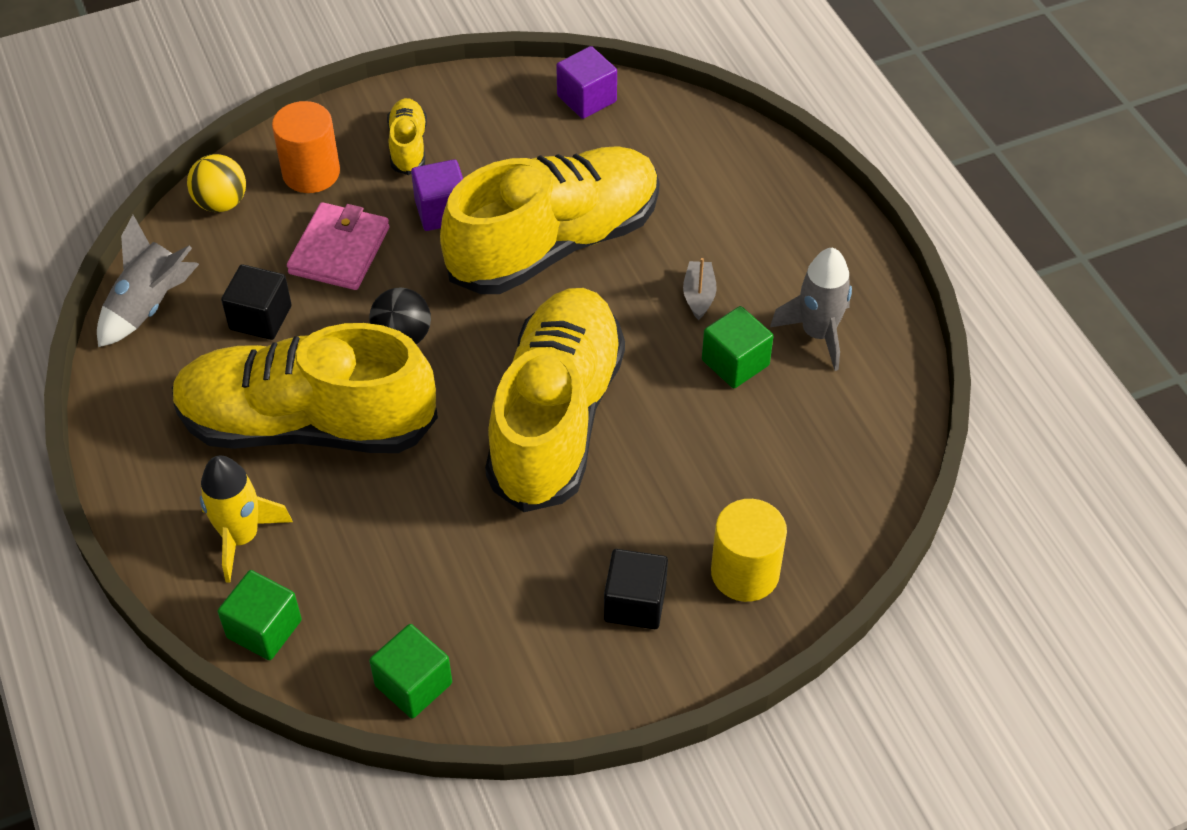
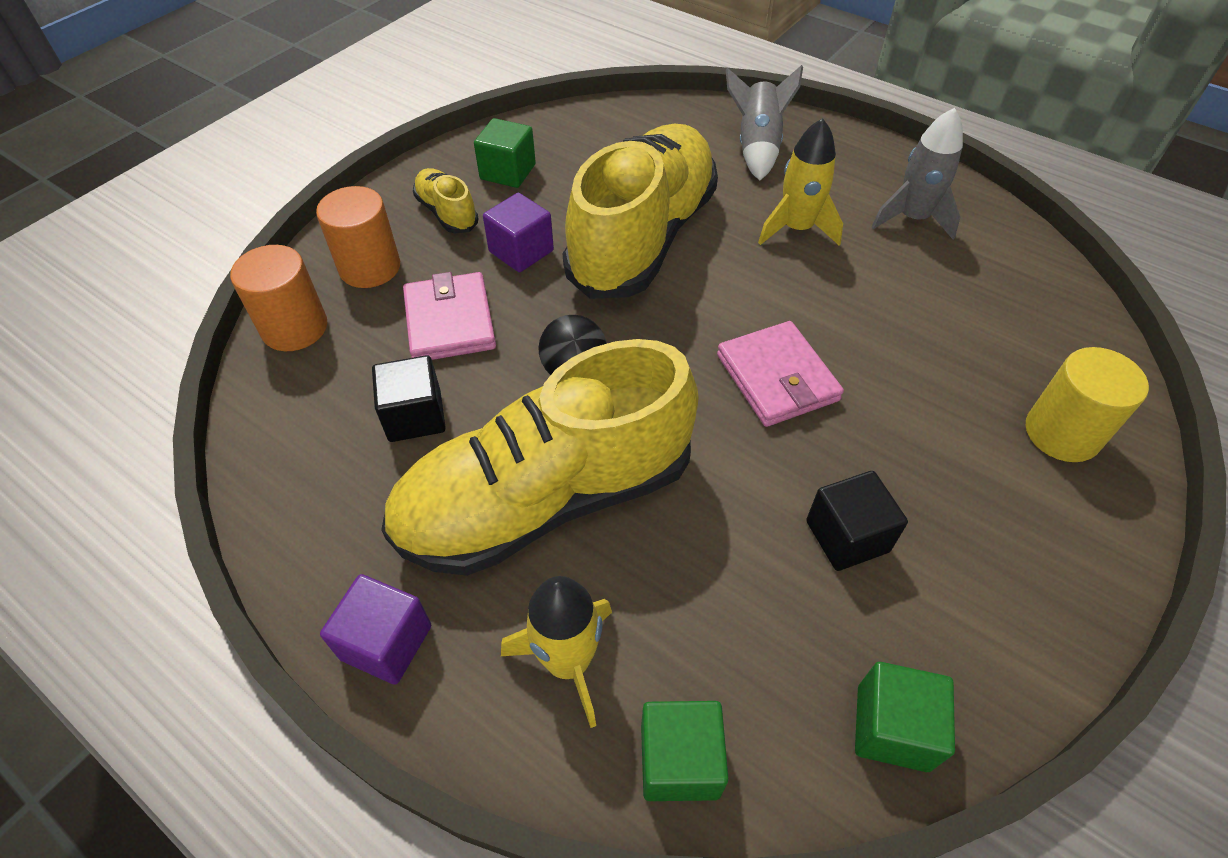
camera: 30 degrees left, 0 degrees up
grey rocket [97,215,199,347] -> grey rocket moved to [726,65,803,180]
yellow ball [187,154,246,212] -> orange cylinder [230,245,327,351]
yellow shoe [485,288,625,512] -> pink wallet [717,321,844,427]
purple cube [556,46,617,119] -> purple cube moved to [320,574,431,685]
black cube [604,549,668,629] -> black cube moved to [806,471,908,571]
grey boat [683,258,717,320] -> yellow rocket [758,118,843,246]
green cube [702,306,774,388] -> green cube moved to [474,118,536,188]

